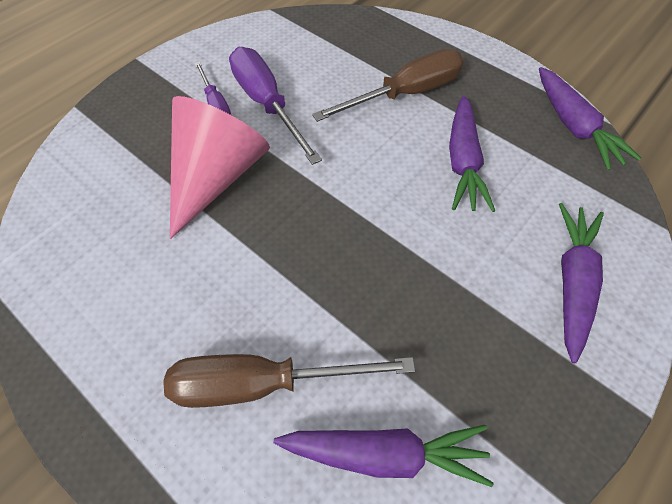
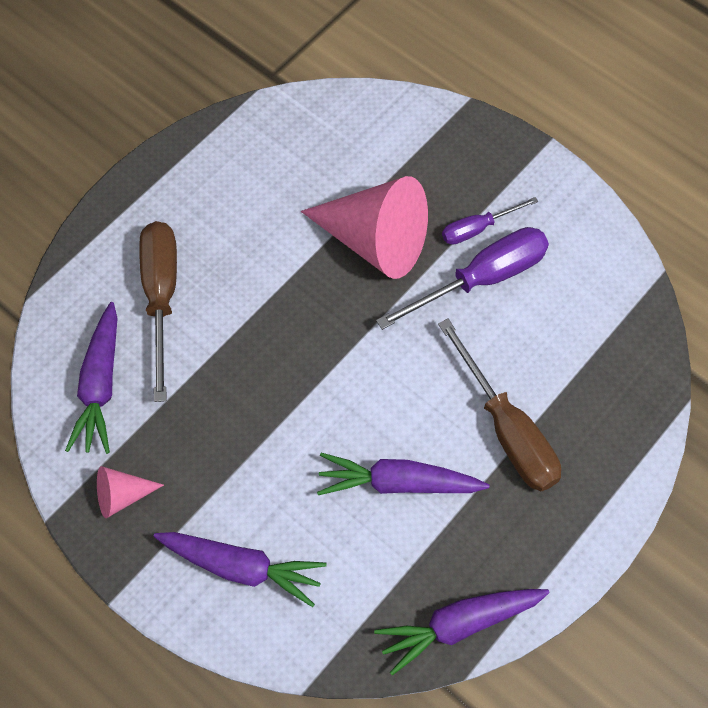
camera: 90 degrees right, 5 degrees up
none -> pink cone [97,466,164,518]

